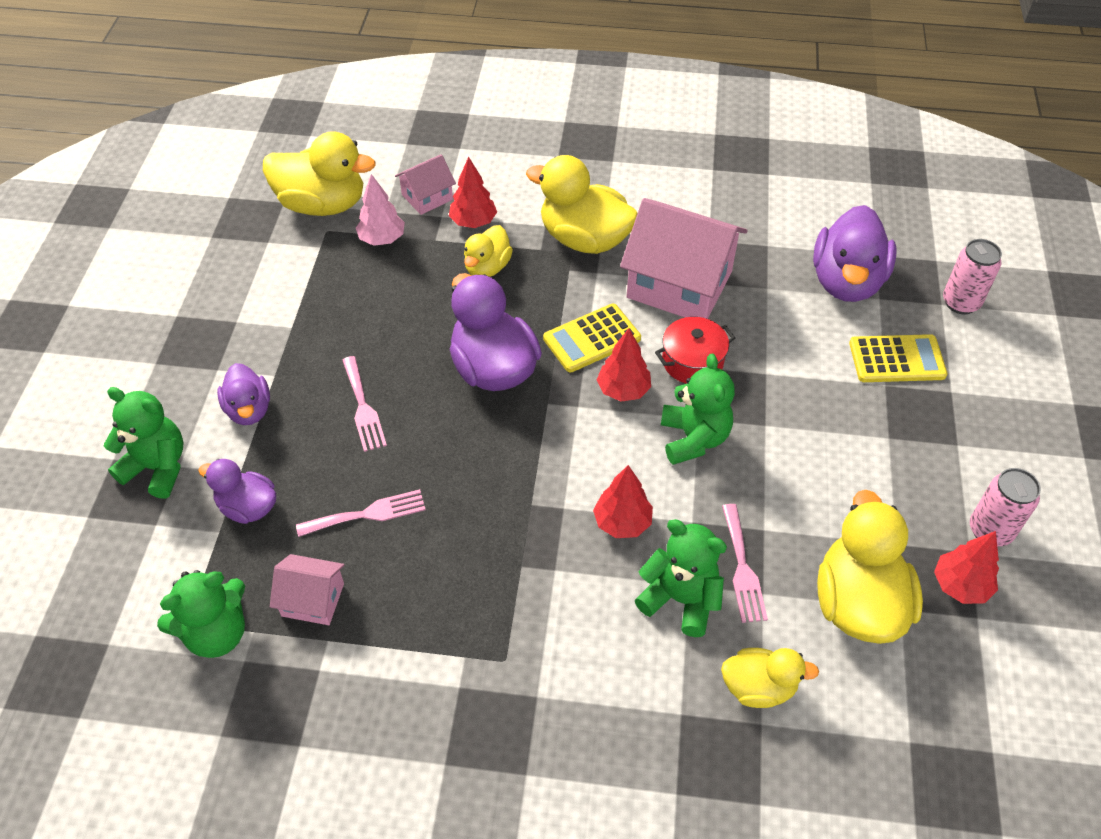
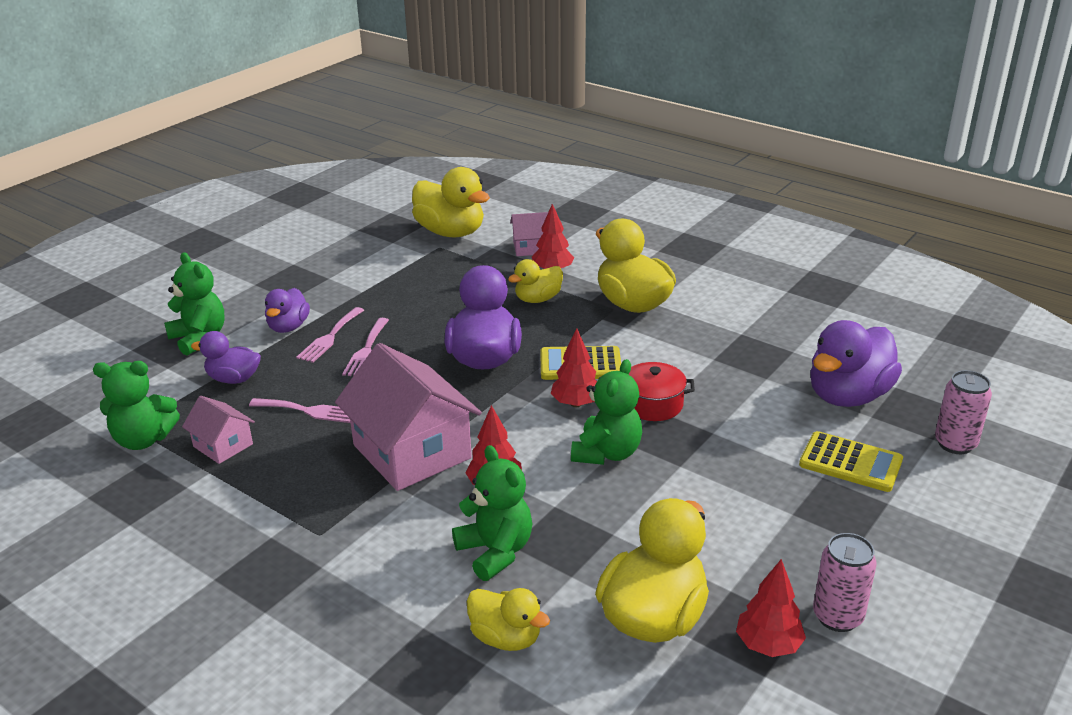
camera: 30 degrees right, 20 degrees down
purple duck [198,459,276,524] -> purple duck turned 45 degrees counterclockwise [191,331,261,384]
pink tree [356,174,405,246] -> none
pink house [620,198,747,319] -> pink house moved to [335,343,482,491]
pink fork [722,504,768,623] -> pink fork moved to [296,307,364,363]

